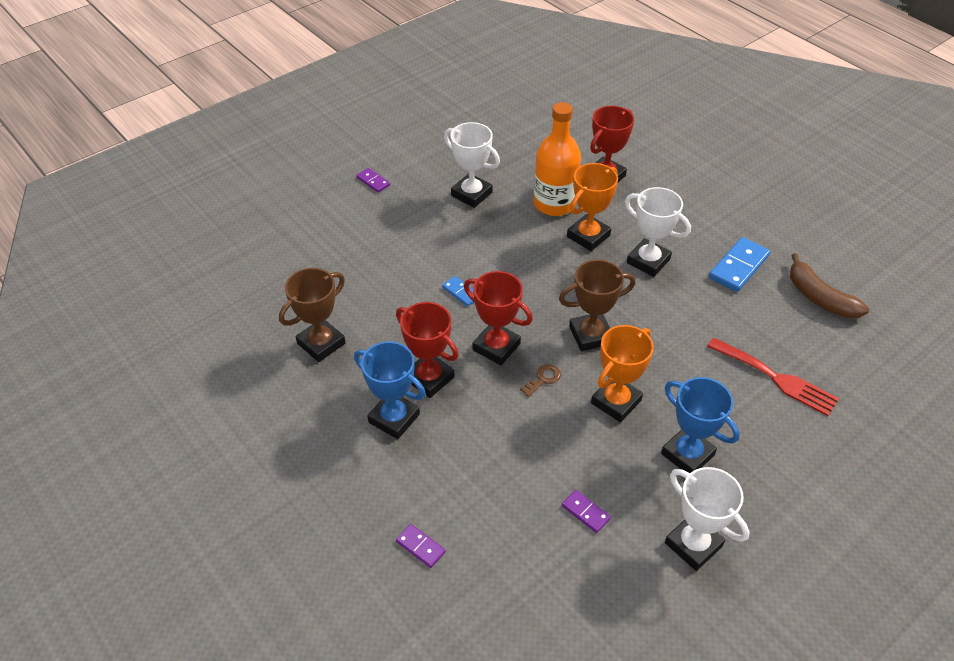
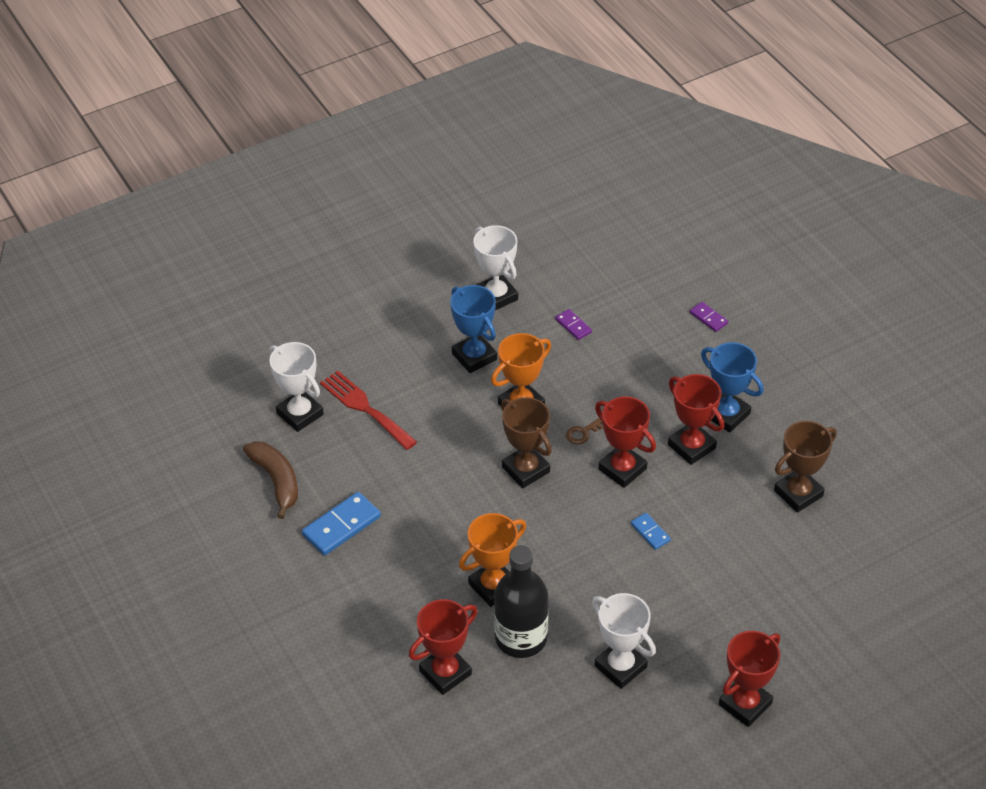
camera: 170 degrees left, 0 degrees up
purple domino [356,168,390,193] -> red trophy [719,631,780,727]
orange bottle [533,102,581,216] -> black bottle [494,545,549,658]
brown trophy [559,260,636,351] -> brown trophy turned 60 degrees clockwise [501,397,552,488]
white trophy [625,187,691,277] -> white trophy moved to [269,342,324,432]

